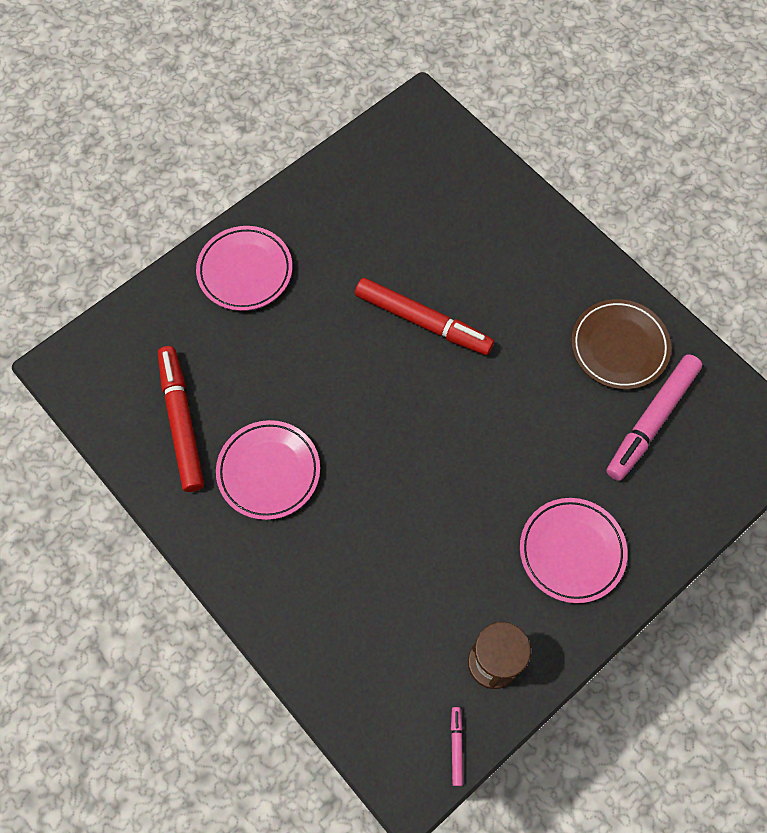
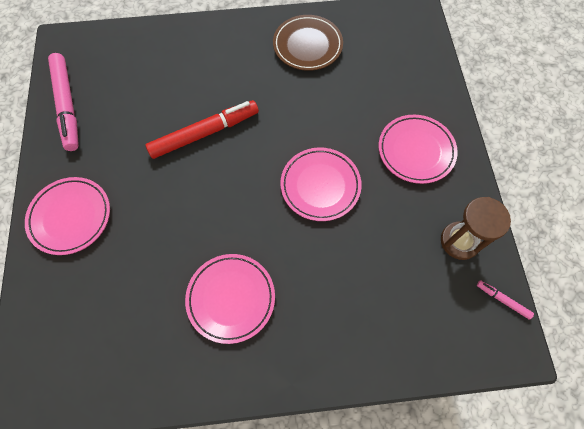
camera: 55 degrees left, 0 degrees up
red marker [158,346,204,492] -> none
pink marker [606,354,702,481] -> pink marker moved to [48,53,79,151]
none -> pink plate [280,147,362,221]

